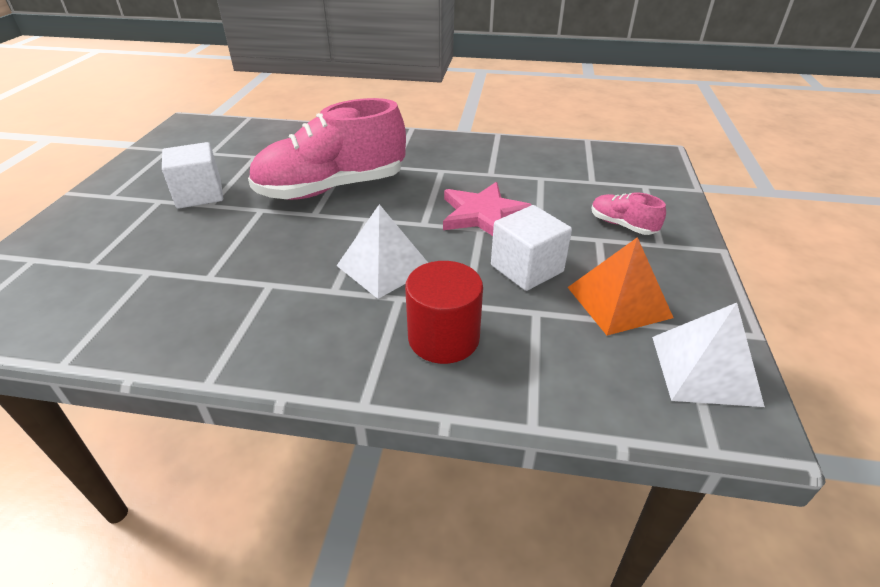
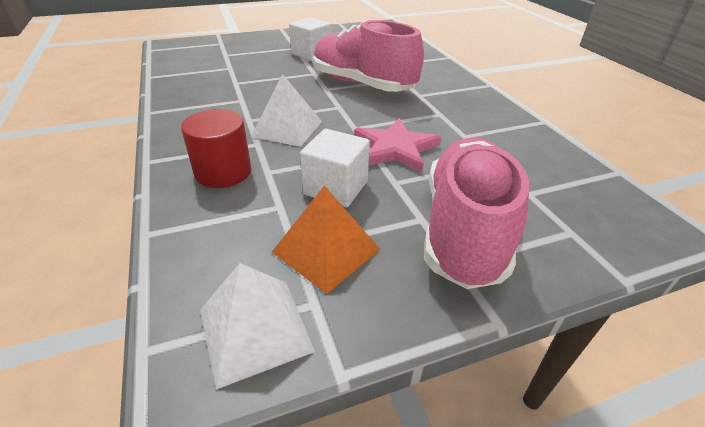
camera: 60 degrees right, 0 degrees up
pink shoe [591,192,666,235] -> pink shoe [424,138,529,289], size x2.33

